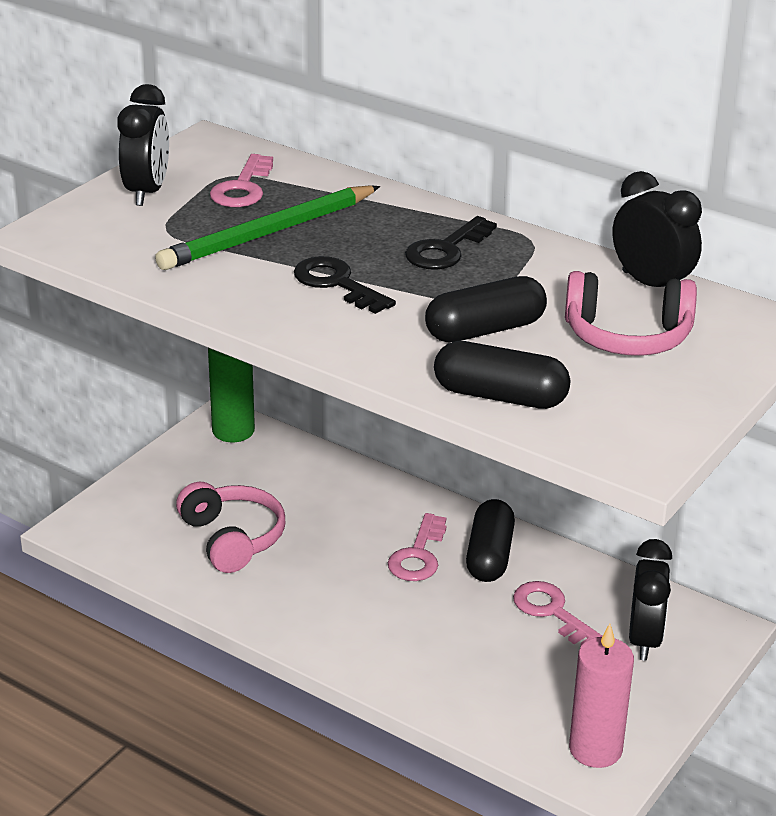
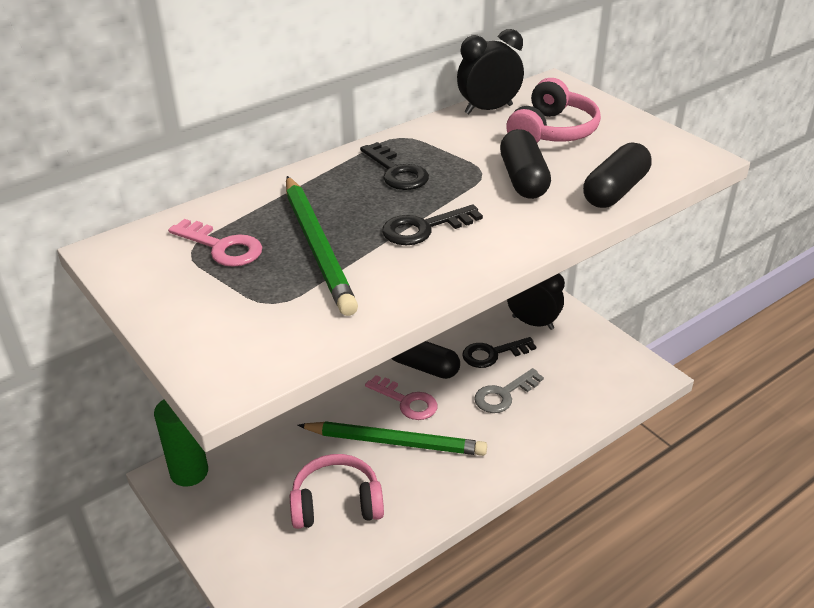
camera: 70 degrees left, 5 degrees up
black clock [117,84,169,206] -> none
pink key [513,581,602,646] -> black key [462,337,536,368]
pink candle [569,623,634,768] -> none
none -> green pencil [297,421,487,456]
none -> grey key [474,368,544,413]

